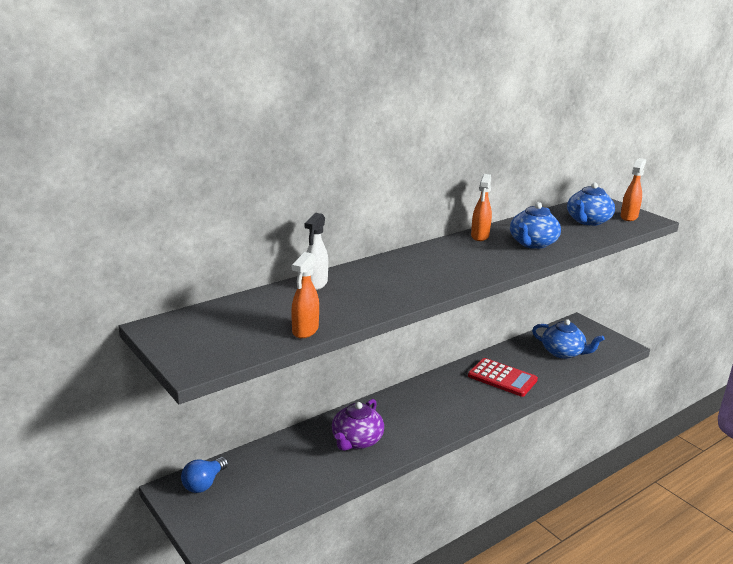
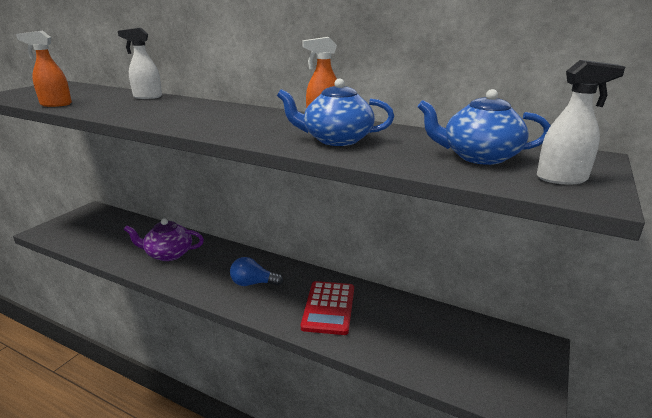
camera: 65 degrees right, 0 degrees up
blue light bulb [181,457,228,493] -> blue light bulb moved to [230,257,283,286]
blue teapot [532,319,605,359] -> none
orange spray bottle [620,158,646,221] -> white spray bottle [537,60,625,184]

